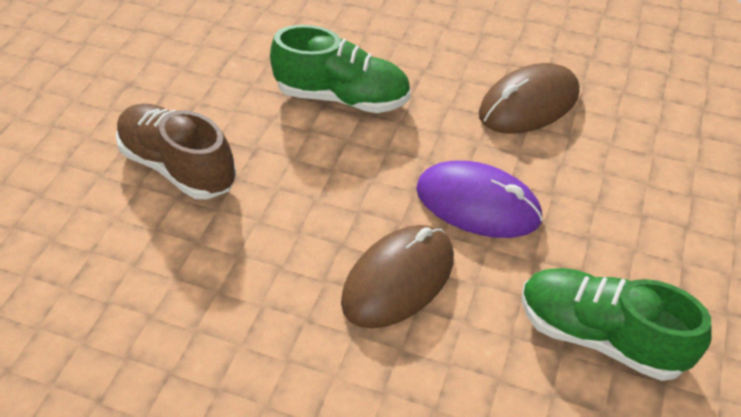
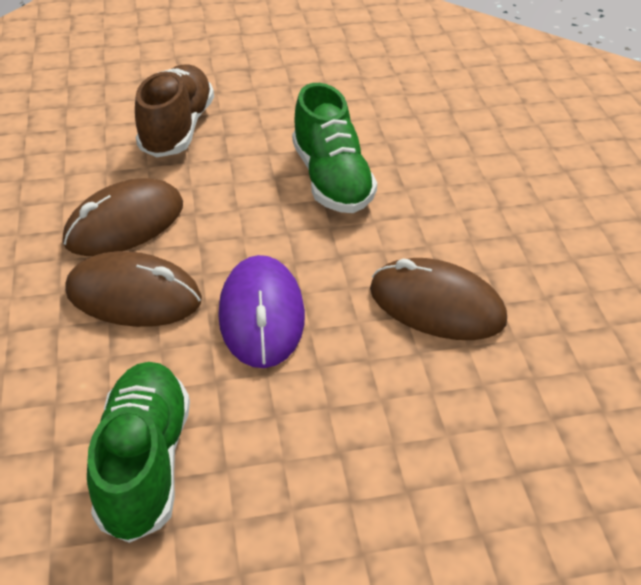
camera: 60 degrees right, 5 degrees down
none -> brown mouse [63,178,183,256]

